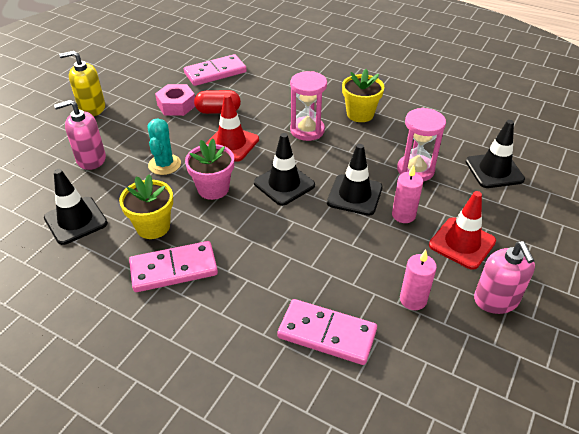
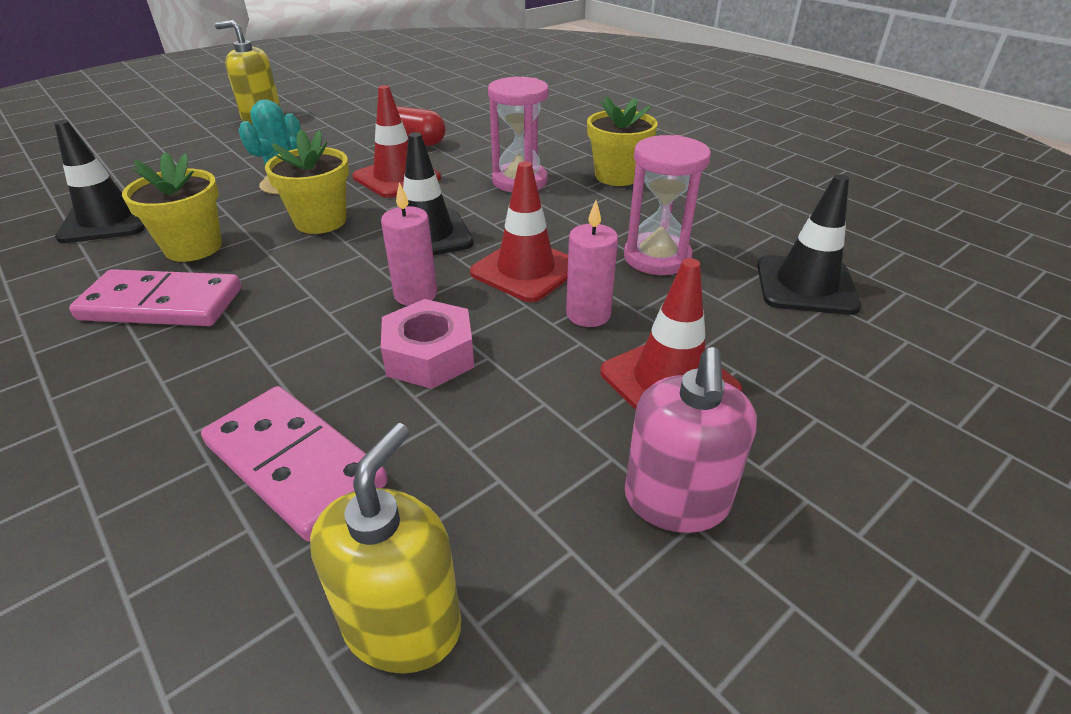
camera: 20 degrees right, 5 degrees down
pink soap dispenser [54,100,106,170] -> none
pink nut [155,84,195,116] -> pink nut moved to [381,299,474,389]
pink domino [184,54,247,86] -> none
pink flower pot [185,139,234,200] -> yellow flower pot [265,129,349,234]
black traffic cone [327,144,383,216] -> red traffic cone [470,161,568,302]
pink candle [400,250,437,310] -> pink candle moved to [381,182,437,306]
none -> yellow soap dispenser [310,423,461,674]

